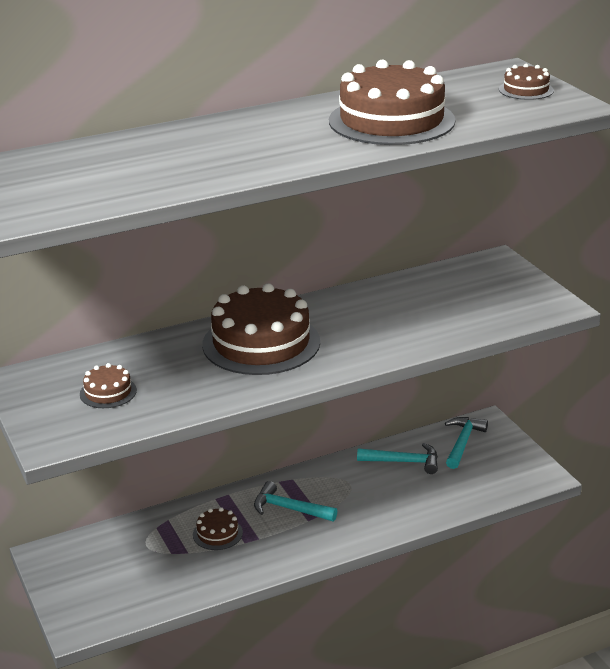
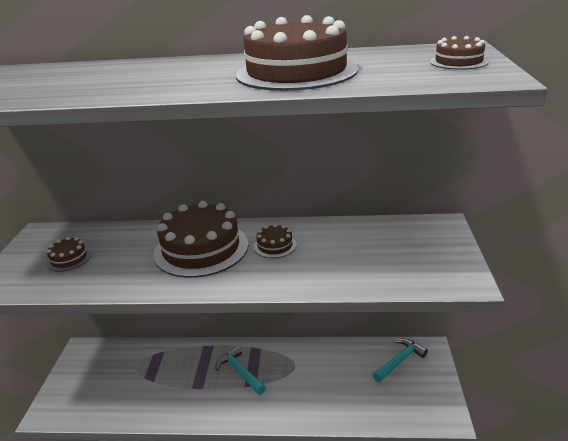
camera: 30 degrees right, 0 degrees up
brown cake [193,507,243,550] -> brown cake moved to [254,224,297,258]
turquoise hammer [357,443,438,474] -> none

